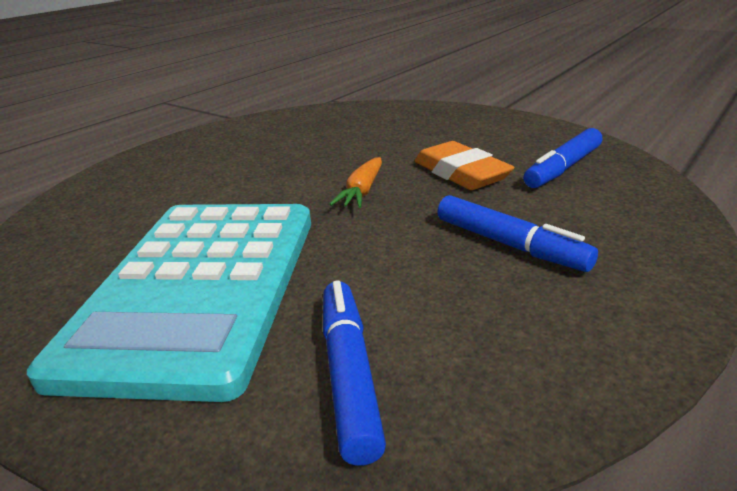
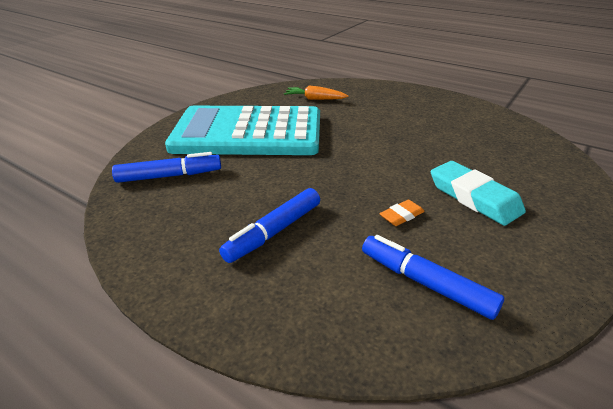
camera: 85 degrees right, 5 degrees up
orange carrot [330,157,382,208] -> orange carrot moved to [284,86,349,100]
orange eraser [415,141,514,190] -> orange eraser [379,200,425,226], size x0.49
none -> turquoise eraser [431,161,526,226]

